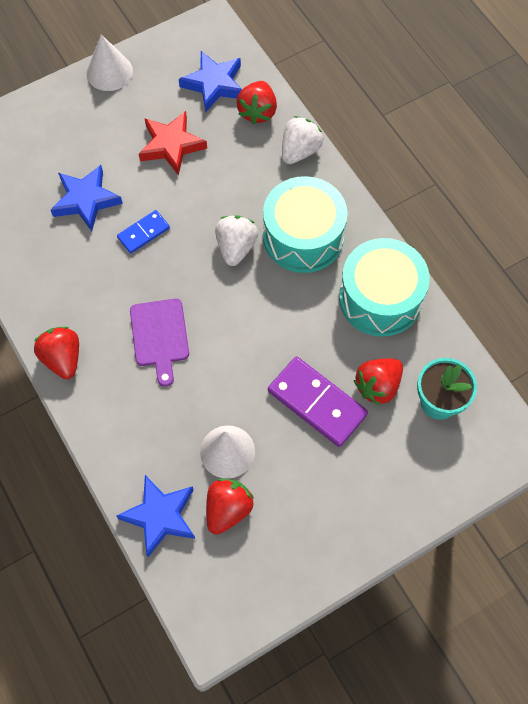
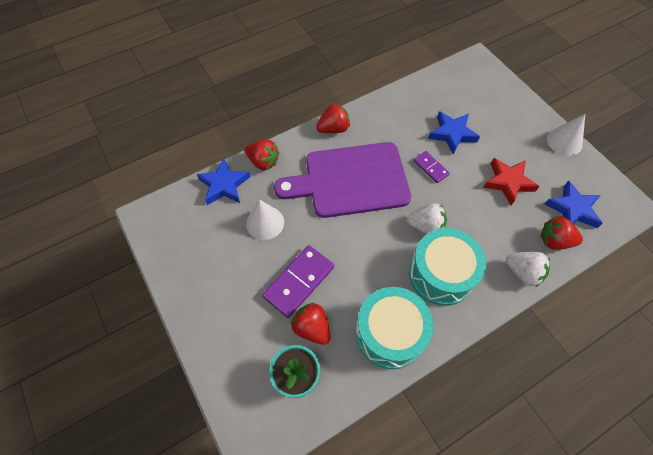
camera: 90 degrees right, 5 degrees down
blue domino [117,210,170,254] -> purple domino [413,151,450,183]
purple cutting board [130,299,189,387] -> purple cutting board [274,142,411,218], size x2.06
red strawberry [206,479,254,535] -> red strawberry moved to [245,139,279,170]

